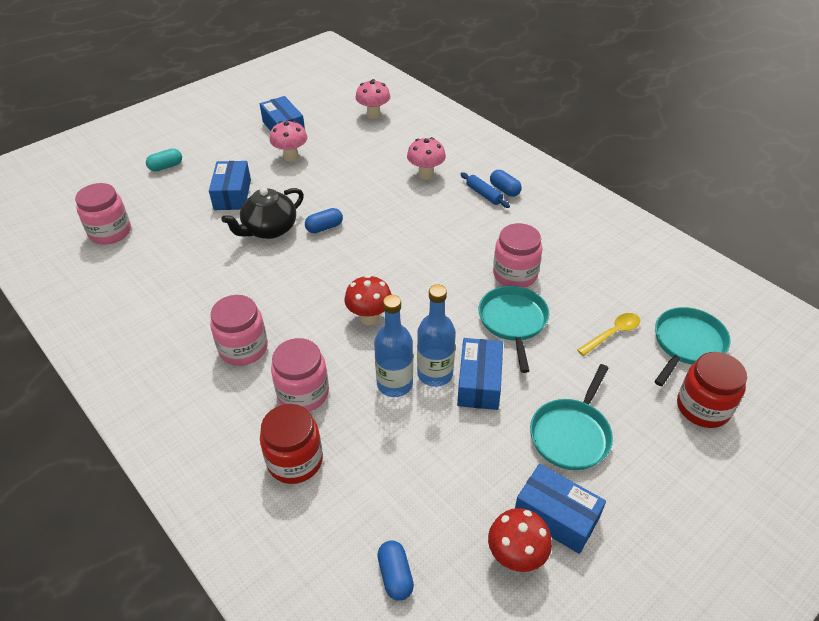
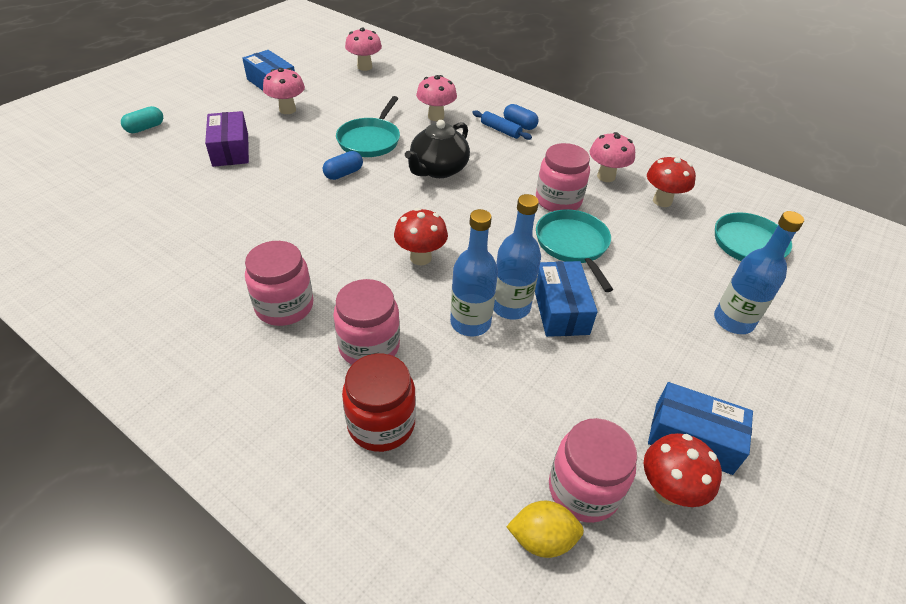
camera: 15 degrees left, 0 degrees up
pink jar [75,183,131,244] -> pink jar moved to [549,418,637,523]
blue box [209,161,251,210] -> purple box [205,111,249,167]
black teapot [221,187,304,239] -> black teapot moved to [405,120,470,178]
blue capsule [377,540,414,601] -> yellow lemon [506,501,584,558]
turquoise pan [530,364,613,470] -> turquoise pan moved to [336,96,400,157]
yellow spoon [577,313,640,356] -> none
red jar [677,352,747,428] -> none
none -> pink mushroom [589,132,635,182]
none -> red mushroom [647,155,696,207]
none -> blue bottle [714,211,804,334]

